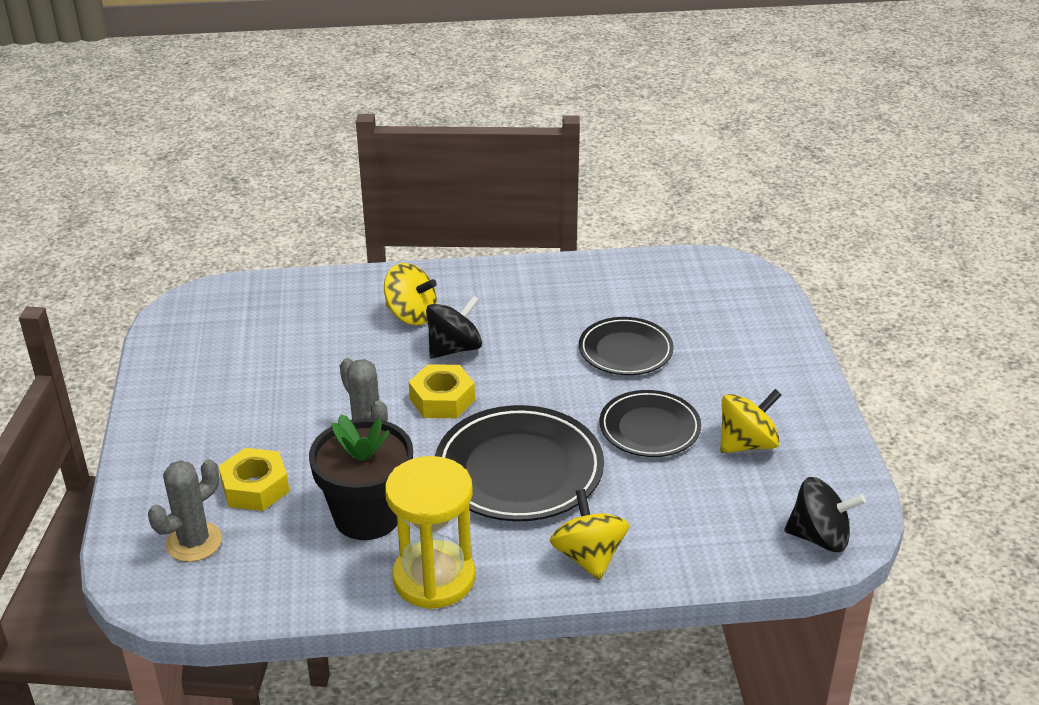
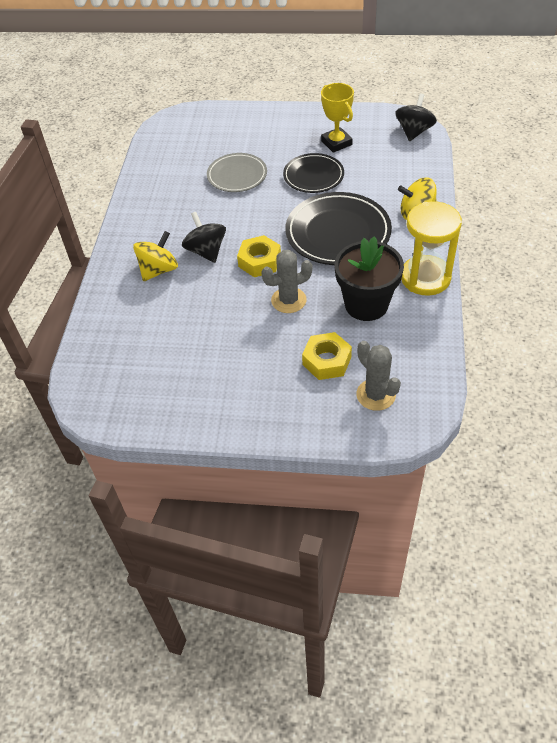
camera: 75 degrees left, 15 degrees up
black plate [579,317,674,375] -> grey plate [207,153,267,192]
yellow spinning top [720,389,782,453] -> yellow trophy [321,83,354,153]

